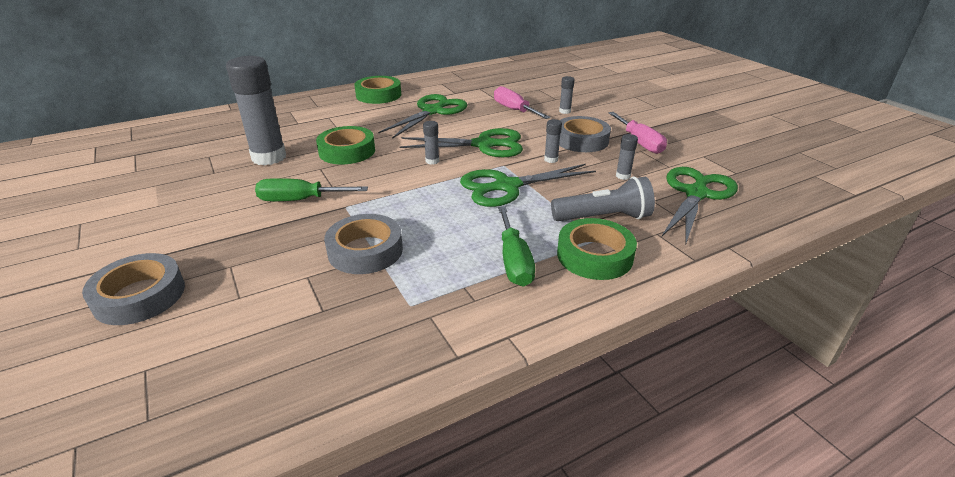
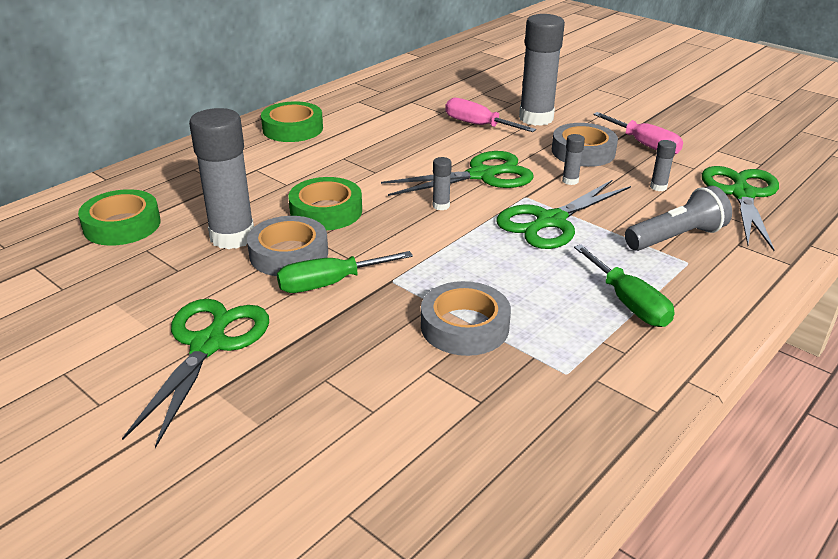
camera: 20 degrees left, 0 degrees up
grey tape [82,253,185,325] -> grey tape moved to [247,216,328,276]
green scissors [378,94,467,139] -> green scissors moved to [122,299,269,448]
green tape [557,218,637,280] -> green tape moved to [78,189,161,246]
grey glue stick [559,76,575,114] -> grey glue stick [519,14,565,126], size x2.40

